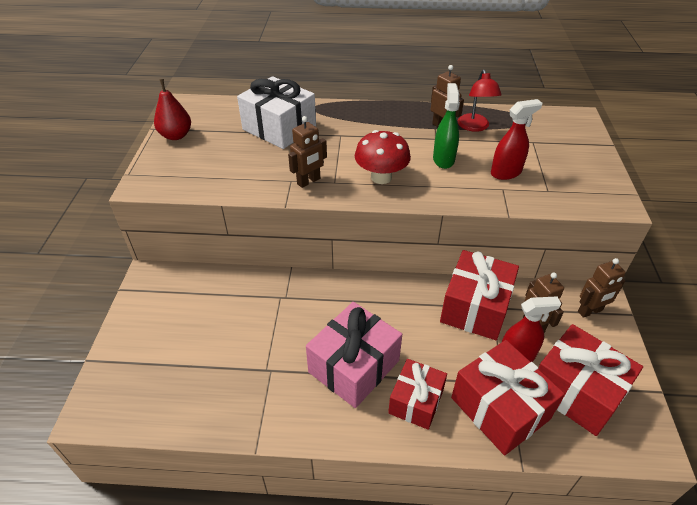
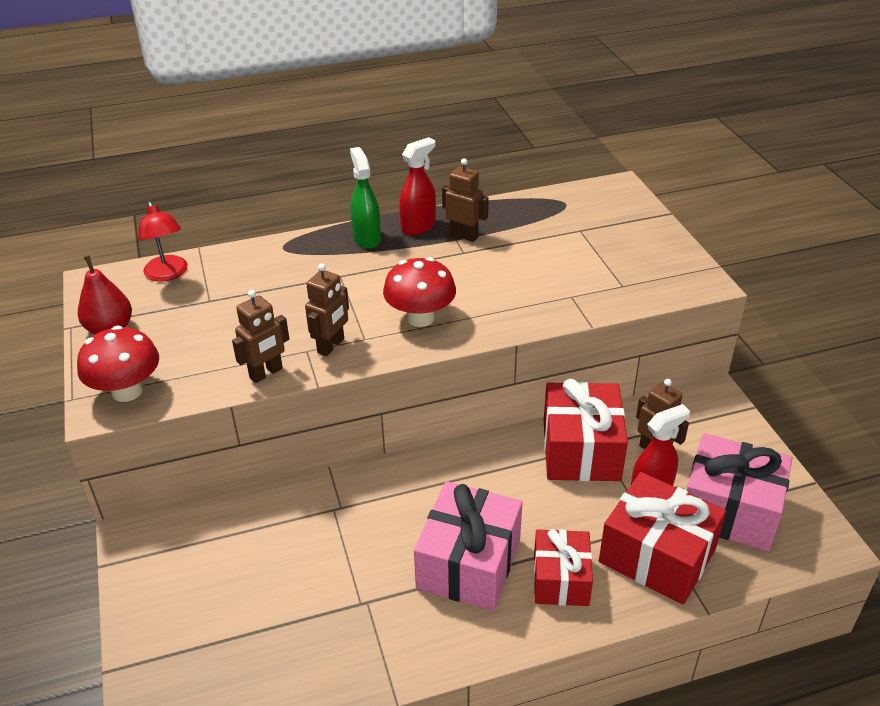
camera: 20 degrees left, 5 degrees down
white gift [237,76,316,149] -> none
green spray bottle [433,83,460,169] -> green spray bottle moved to [350,147,381,249]
red lamp [458,70,502,132] -> red lamp moved to [138,201,188,282]
red spray bottle [491,99,542,180] -> red spray bottle moved to [399,137,436,235]
red gift [538,324,643,436] -> pink gift [686,433,792,551]
brown robot [578,258,626,318] -> brown robot moved to [232,290,289,383]
none -> red mushroom [77,325,159,402]

